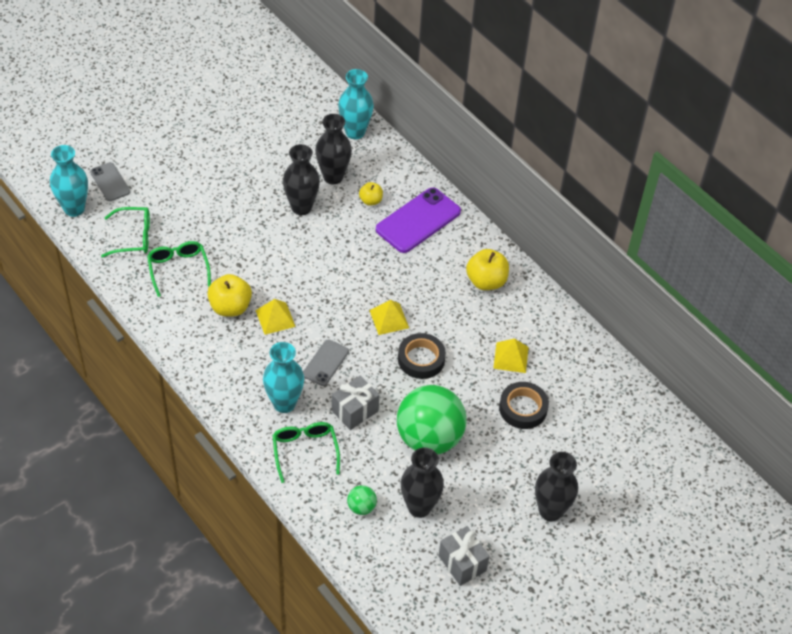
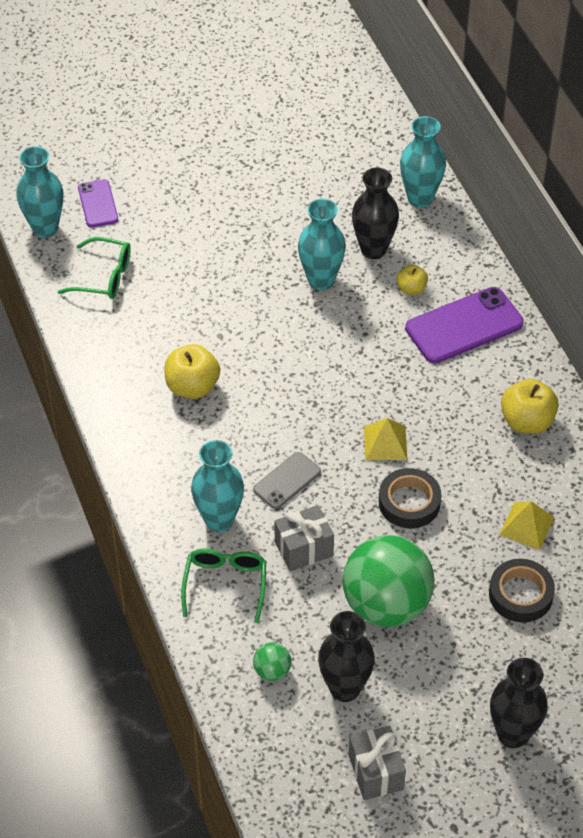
camera: 20 degrees right, 0 degrees up
grey phone [90,162,130,201] -> purple phone [78,179,118,227]
green glasses [147,241,211,297] -> none
yellow pyramid [255,299,296,335] -> none
black vase [283,144,320,215] -> turquoise vase [298,199,346,290]

